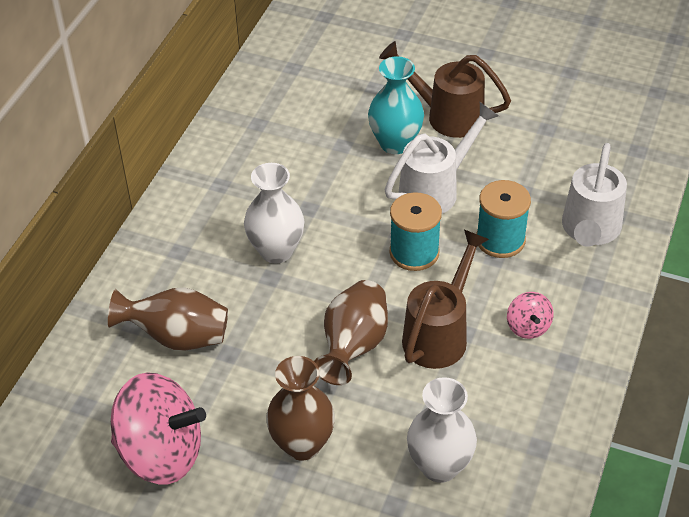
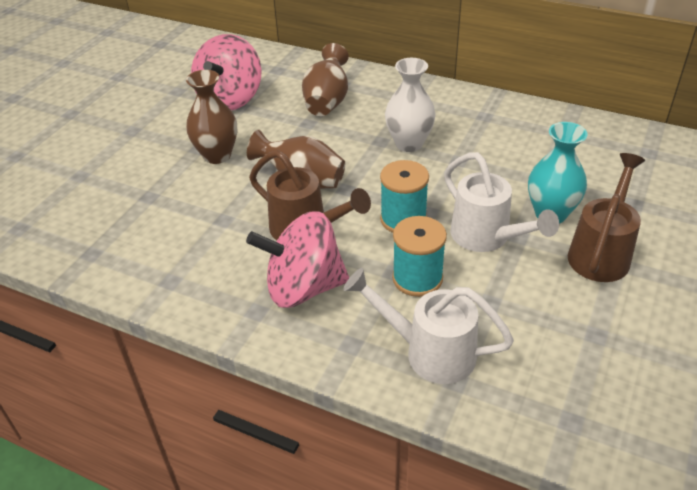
camera: 95 degrees right, 5 degrees down
white vase [407,377,477,483] -> none
pink spinning top [507,292,554,339] -> pink spinning top [246,211,349,308], size x2.16

